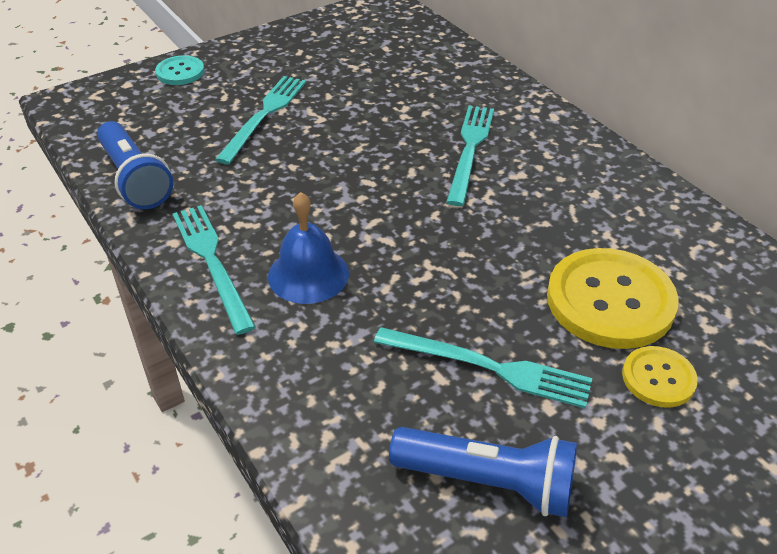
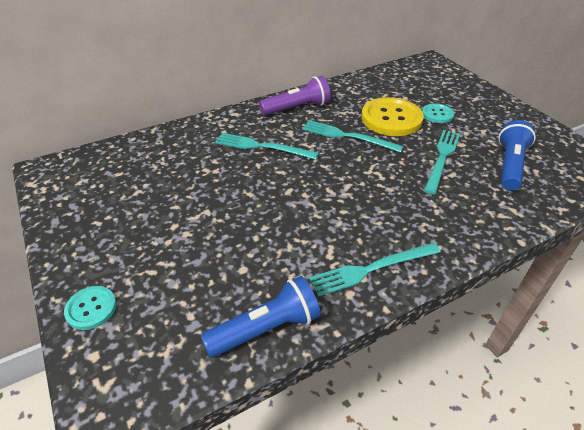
camera: 85 degrees left, 0 degrees up
turquoise fork [215,76,306,164] -> turquoise fork moved to [302,120,404,153]
blue bell [268,192,349,304] -> none
yellow button [622,346,698,408] -> turquoise button [422,103,454,123]
none -> purple flashlight [259,76,331,115]

